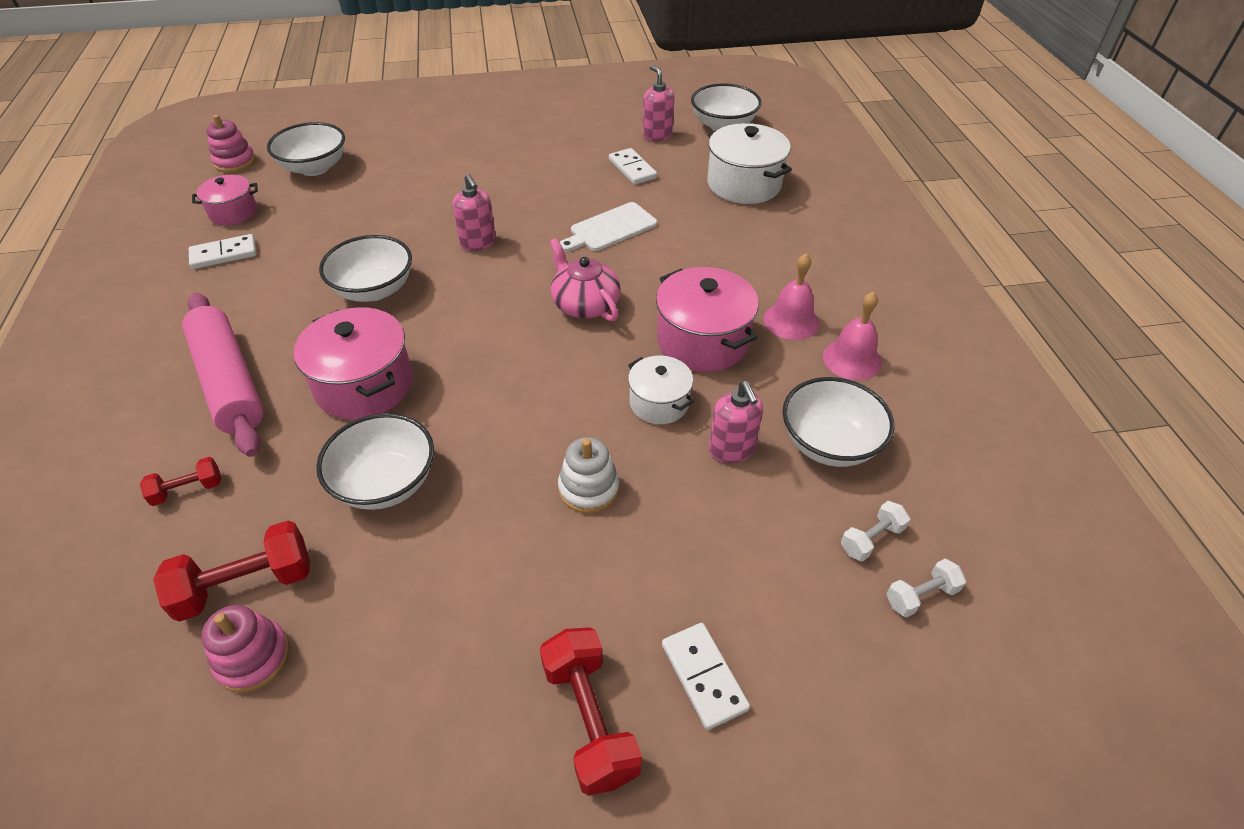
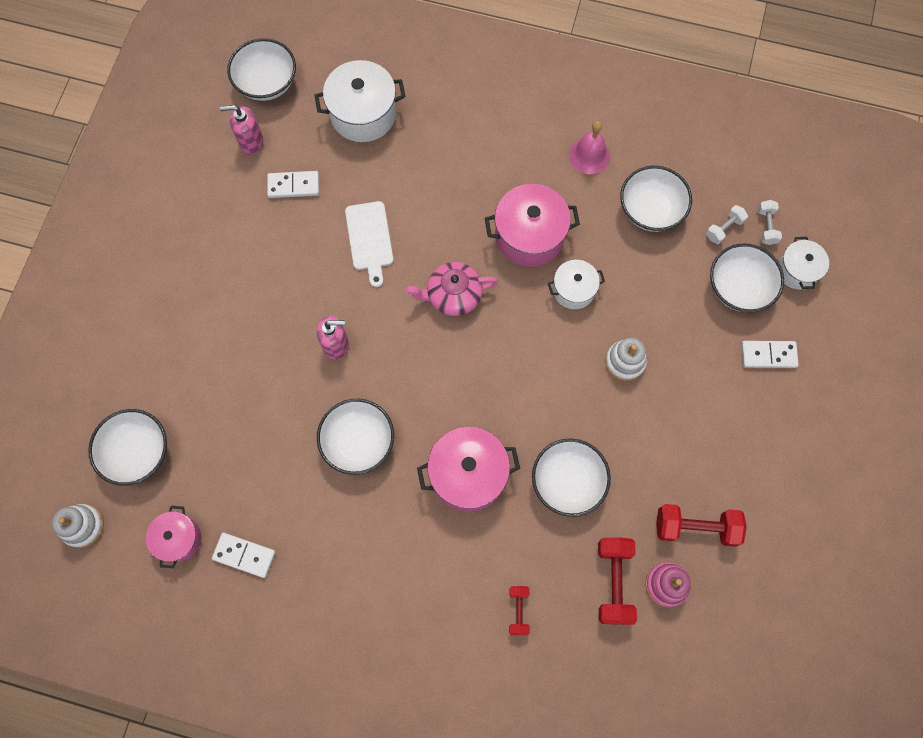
camera: 65 degrees left, 25 degrees up
pink rolling pin [182,293,264,457] -> none
white domino [189,234,256,269] -> white domino turned 75 degrees counterclockwise [212,533,275,578]
pink stacking toy [206,115,256,173] -> white stacking toy [52,504,104,548]
red dumbbell [540,627,642,796] -> red dumbbell moved to [656,504,747,547]
pink soap dispenser [709,381,763,463] -> none
pink bell [764,253,819,340] -> none
white dumbbell [841,501,910,562] -> white dumbbell turned 60 degrees clockwise [706,205,748,244]
none -> white bowl [710,244,784,312]
none -> white pot [778,237,829,290]

